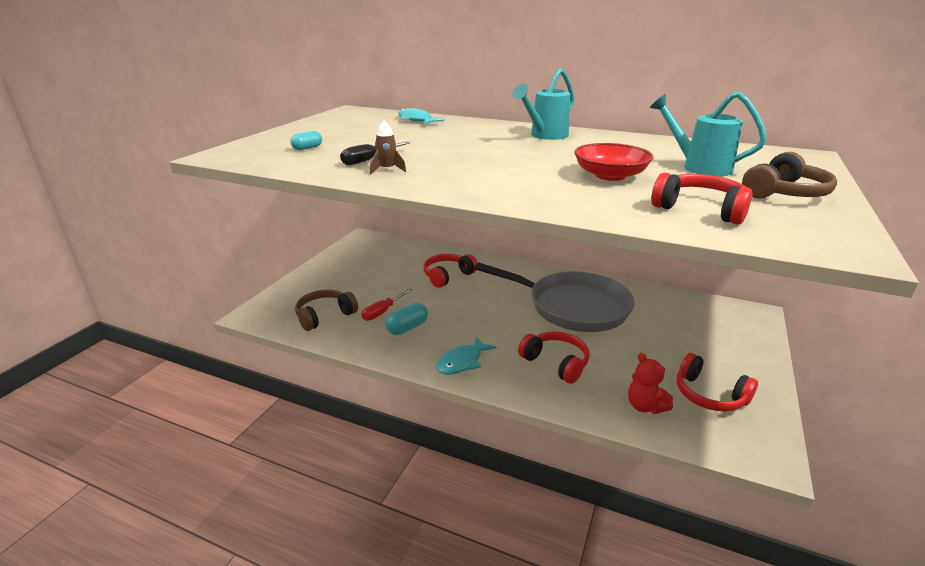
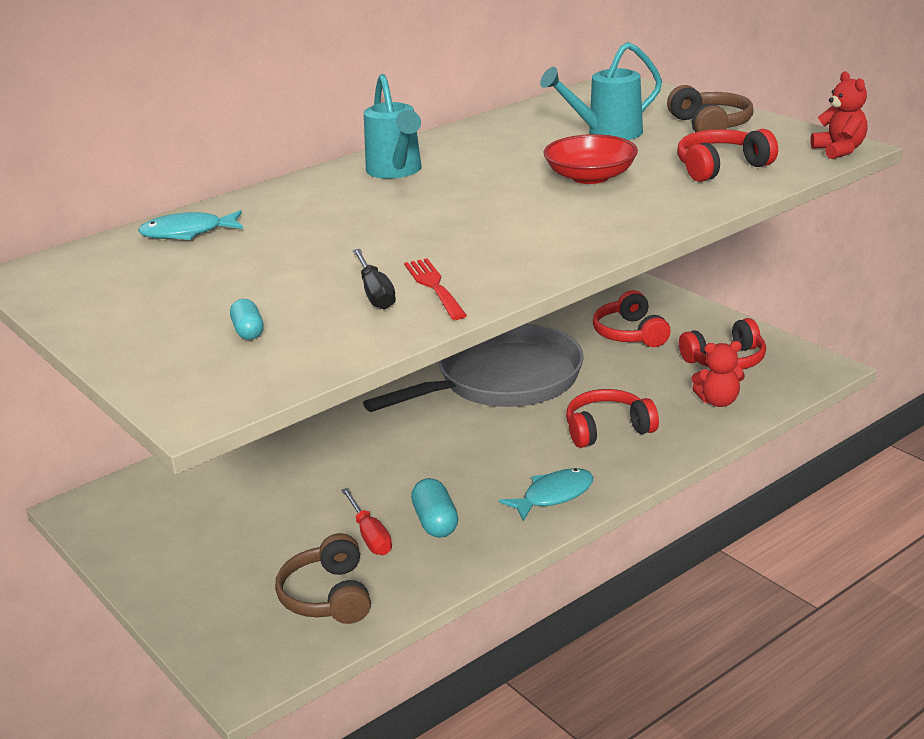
camera: 60 degrees left, 0 degrees up
brown rocket [370,120,406,174] -> red fork [404,258,467,320]
red headphones [424,254,477,288] -> red headphones moved to [593,290,671,347]
turquoise fish [436,336,497,375] -> turquoise fish turned 105 degrees counterclockwise [499,468,593,521]
none -> red teddy bear [810,71,868,159]

